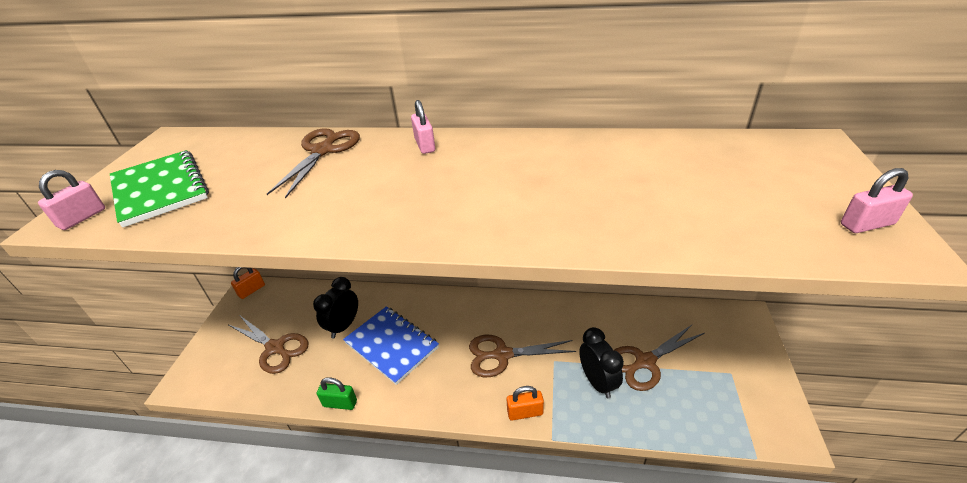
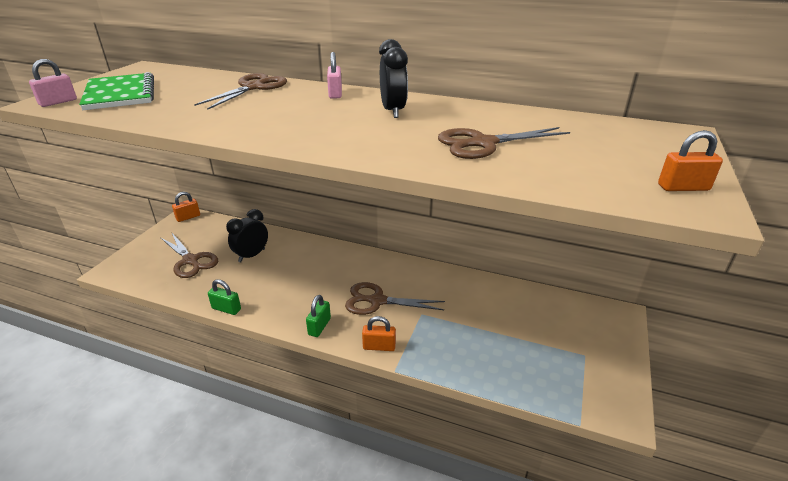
camera: 10 degrees right, 5 degrees down
blue notebook [343,306,439,385] -> none
black clock [579,327,624,399] -> black clock moved to [379,39,408,118]
brown scissors [614,324,705,391] -> brown scissors moved to [438,127,570,159]
pink padlock [841,168,913,233] -> orange padlock [658,130,723,191]
none -> green padlock [306,295,331,337]

